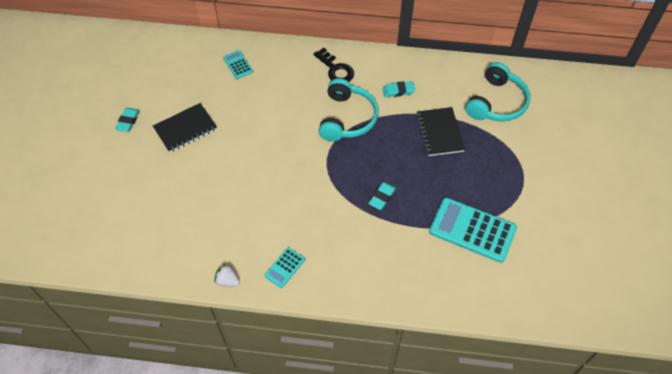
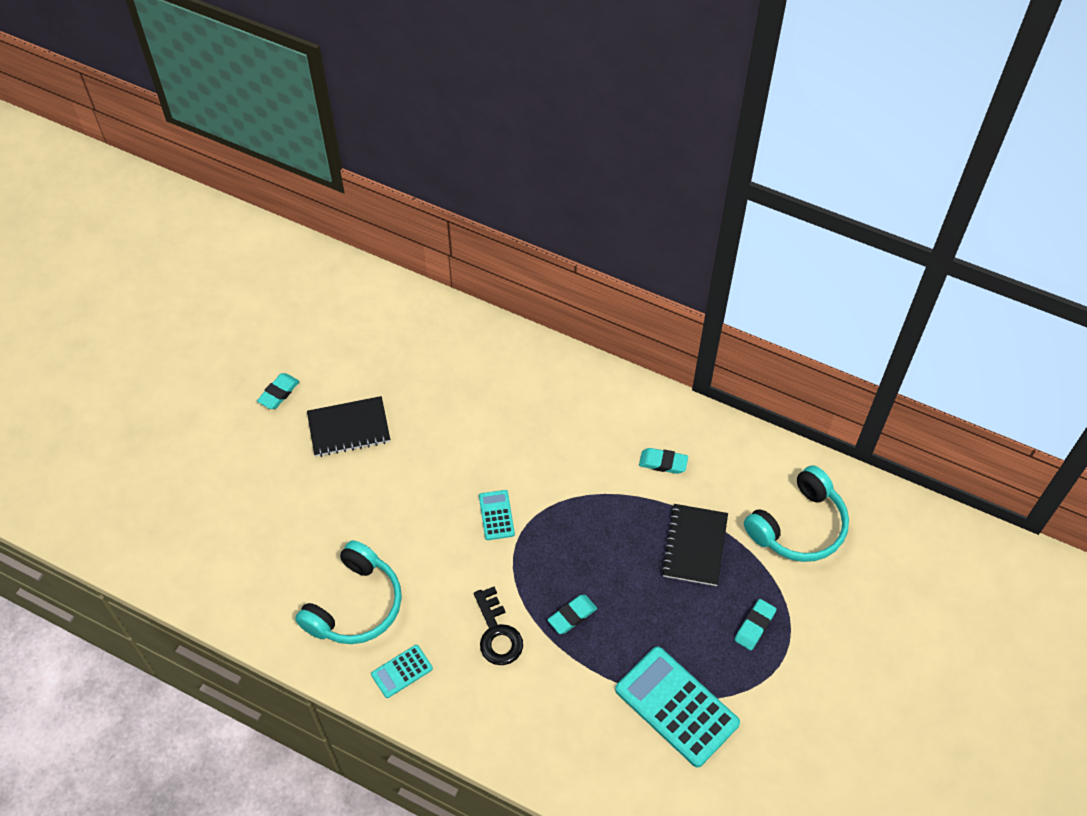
camera: 20 degrees right, 0 degrees up
white strawberry [214,264,240,287] -> none
turquoise calculator [223,50,253,79] -> turquoise calculator moved to [479,490,515,540]
black key [313,48,354,82] -> black key moved to [474,586,523,665]
turquoise headphones [319,78,379,141] -> turquoise headphones moved to [295,540,402,644]
none -> turquoise eraser [734,599,776,650]

